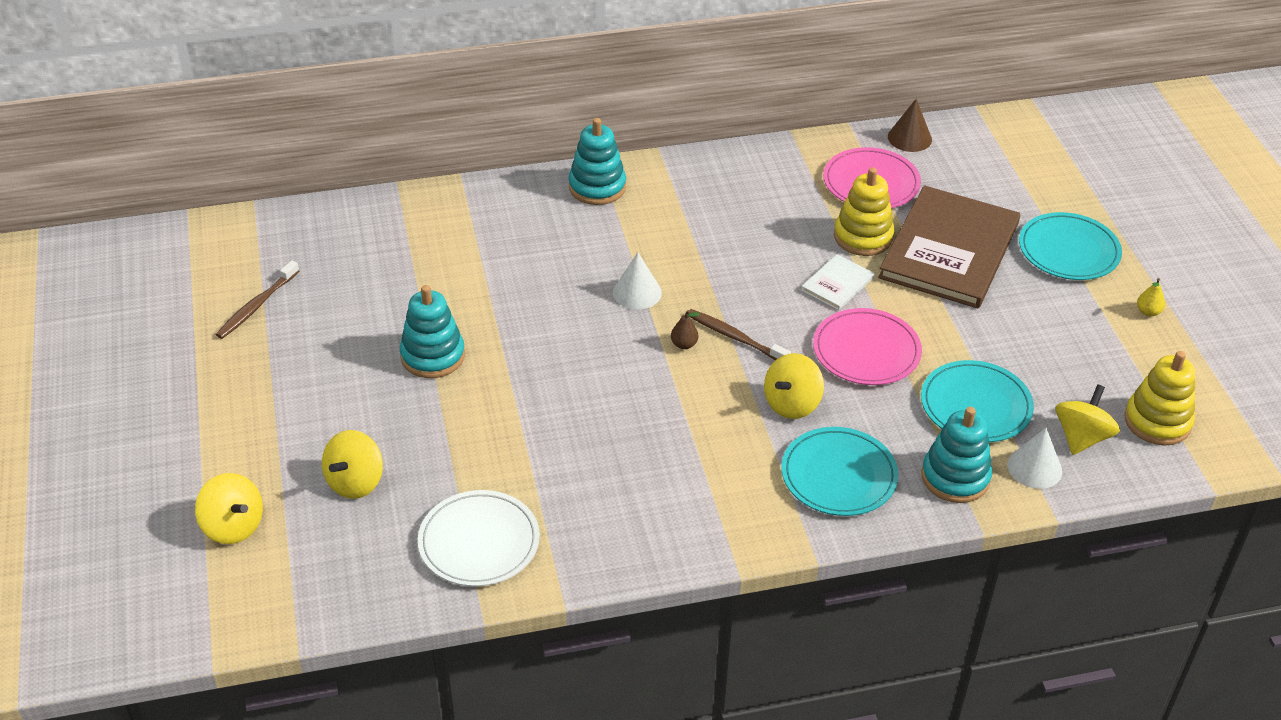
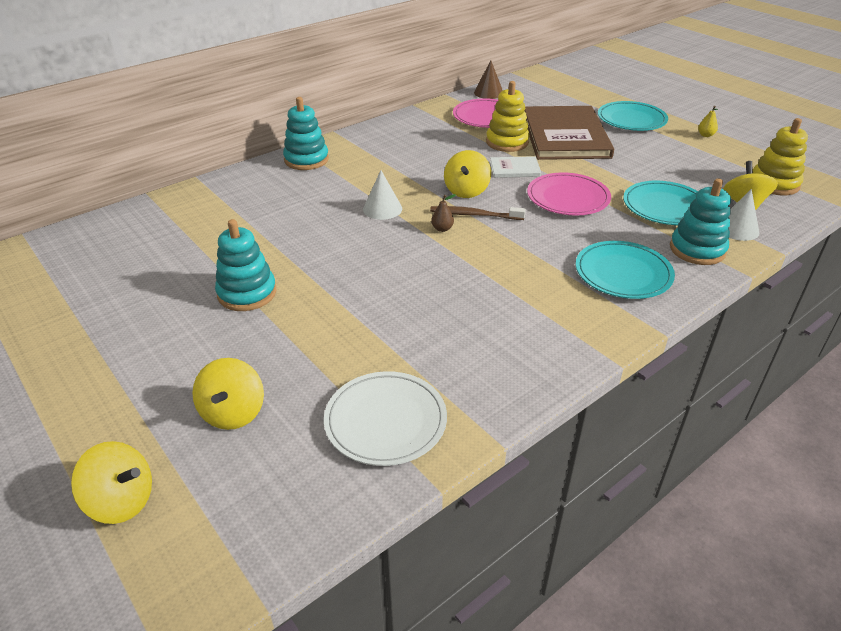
camera: 25 degrees left, 5 degrees down
brown toothbrush [216,260,299,339] -> none
yellow spinning top [764,353,824,419] -> yellow spinning top moved to [444,150,491,198]
white book [801,254,874,310] -> white book turned 75 degrees clockwise [490,156,541,178]

